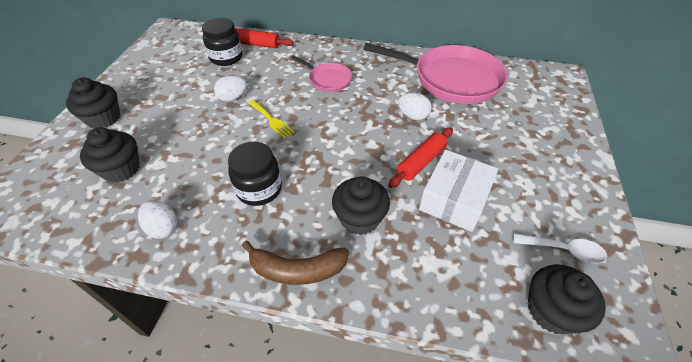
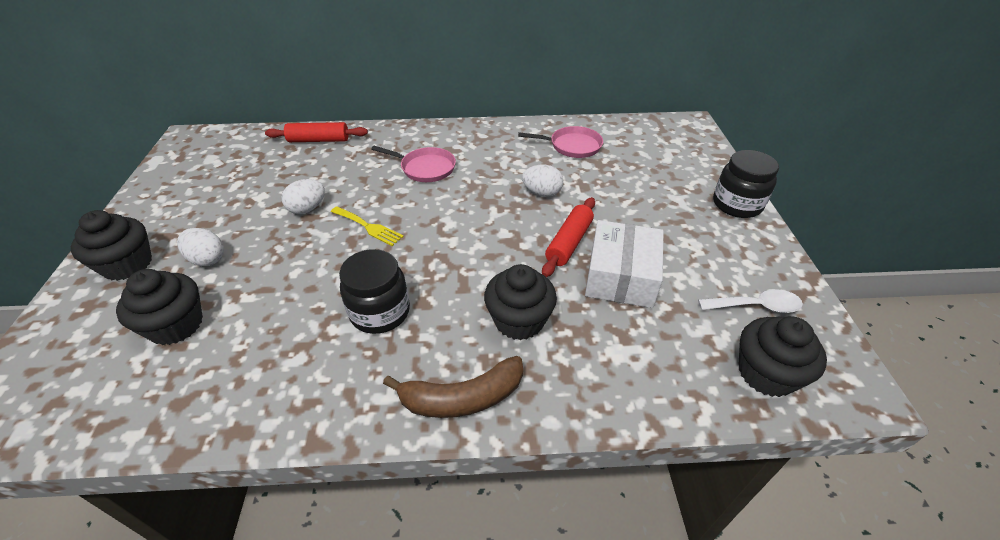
camera: 15 degrees left, 5 degrees down
white egg [138,200,177,239] -> white egg moved to [177,228,224,266]
black jar [202,18,242,66] -> black jar moved to [713,150,779,218]
pink pan [363,43,508,104] -> pink pan [518,126,603,158], size x0.49

